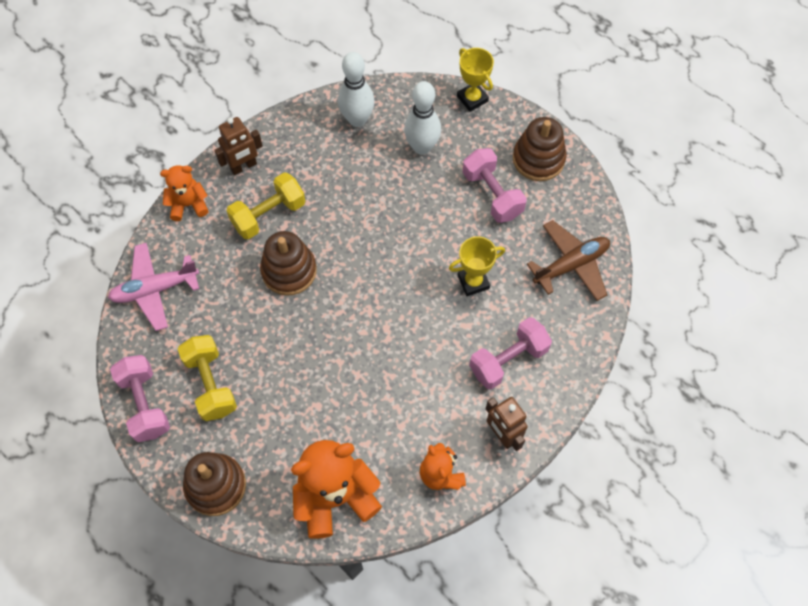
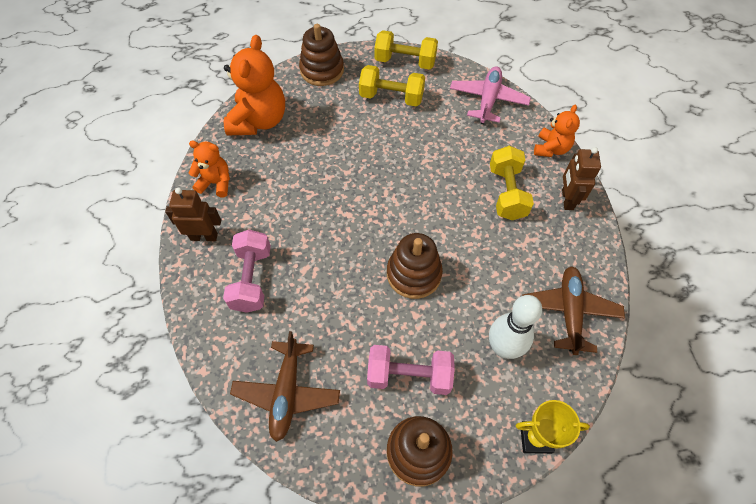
camera: 125 degrees right, 5 degrees down
pink dumbbell [110,355,170,442] -> yellow dumbbell [374,30,438,70]
brown stacking toy [260,231,317,296] -> brown stacking toy moved to [387,233,443,299]
white bowling pin [338,52,375,127] -> brown plane [522,266,625,355]
yellow trophy [449,236,505,296] -> none

